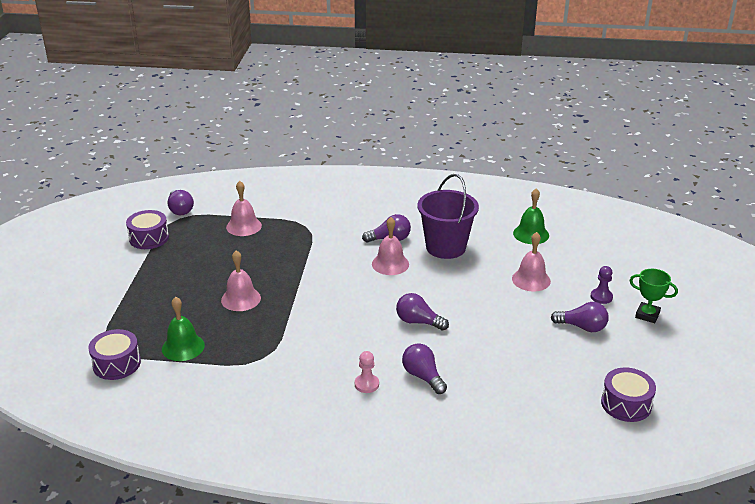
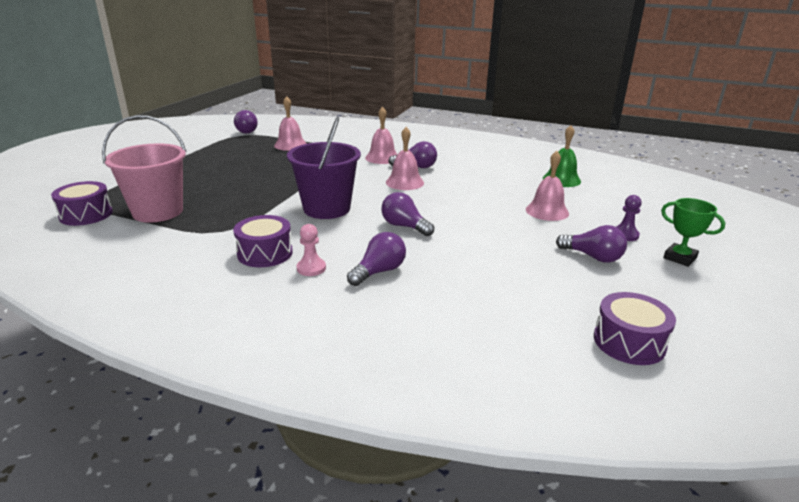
camera: 15 degrees right, 5 degrees down
purple drum [126,210,169,249] -> purple drum moved to [233,215,293,267]
green bell [162,297,205,361] -> pink bucket [102,115,187,223]
pink bell [221,250,261,311] -> pink bell moved to [365,107,397,164]
purple light bulb [402,343,447,394] -> purple light bulb turned 60 degrees clockwise [347,232,406,286]
purple bucket [417,174,479,259] -> purple bucket moved to [287,117,361,219]

